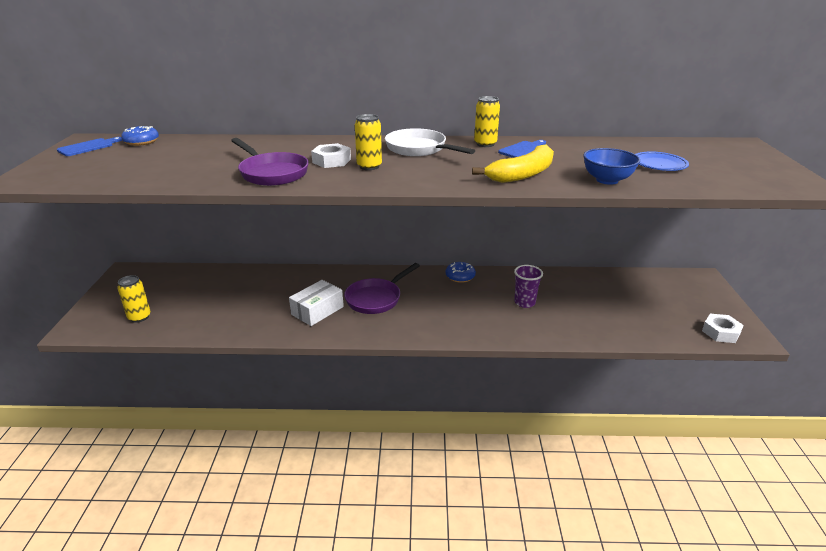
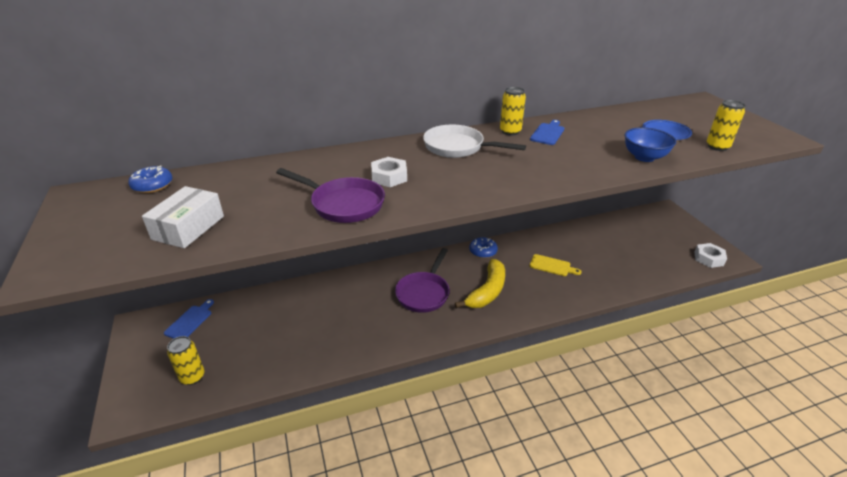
camera: 20 degrees left, 5 degrees up
blue cutting board [57,137,122,156] -> blue cutting board moved to [164,299,214,339]
white box [289,280,344,326] -> white box moved to [142,186,224,248]
yellow can [355,114,382,170] -> yellow can moved to [707,100,745,151]
yellow banana [472,144,554,183] -> yellow banana moved to [455,259,505,308]
purple cup [514,265,543,308] -> yellow cutting board [530,254,582,276]

